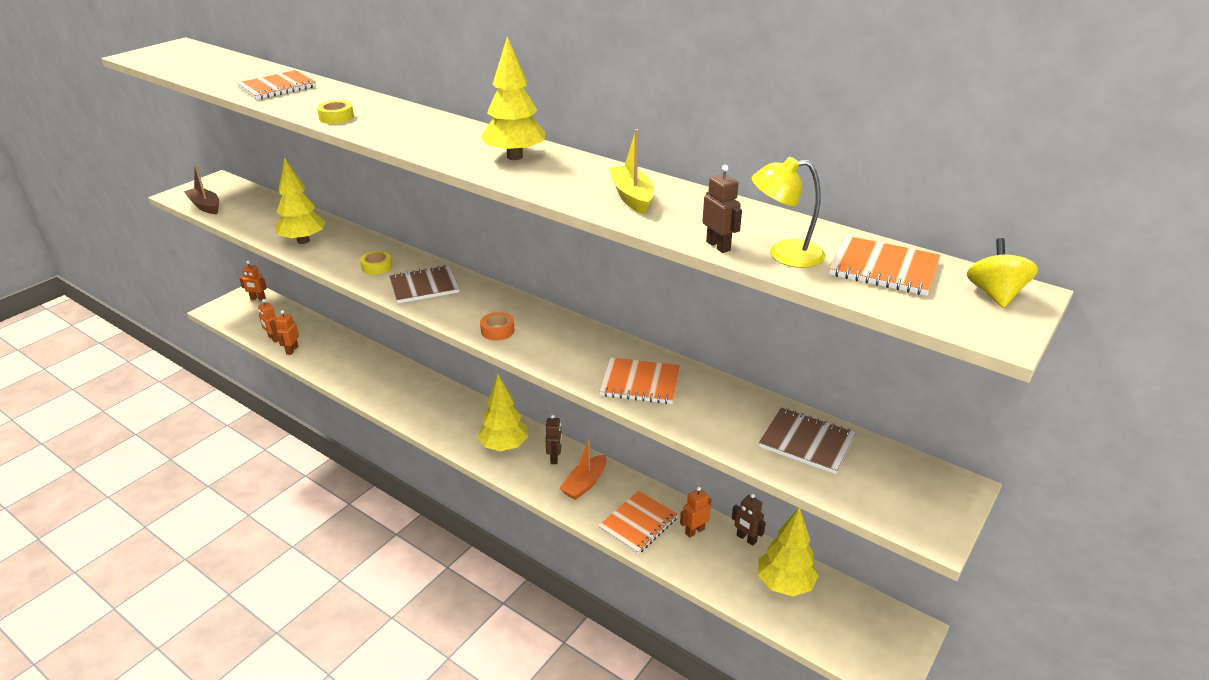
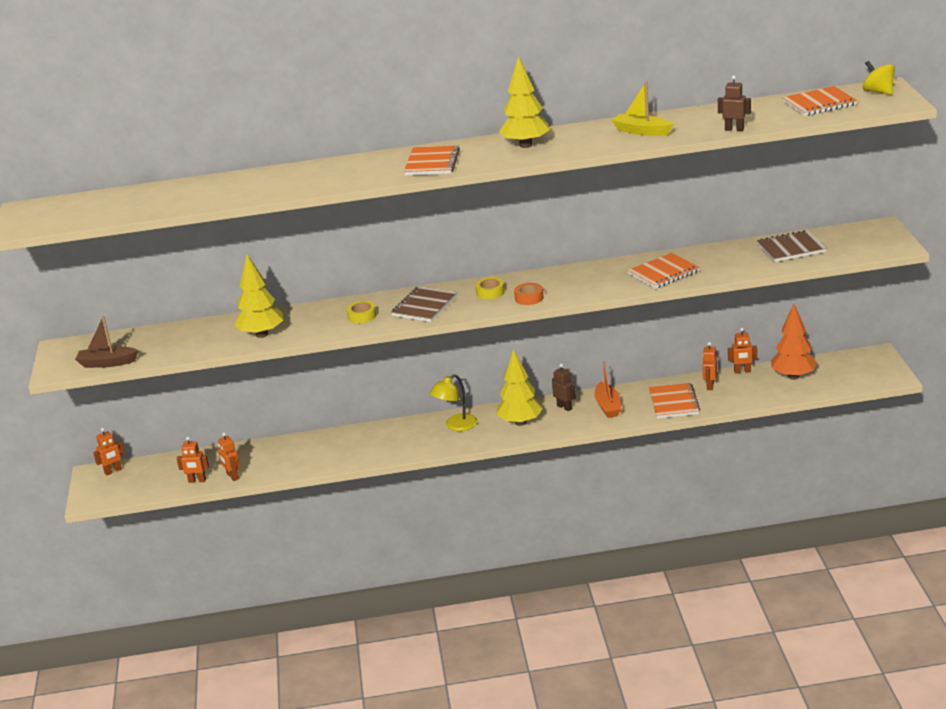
camera: 40 degrees left, 5 degrees down
orange notebook [237,70,316,100] -> orange notebook moved to [404,145,460,176]
yellow tape [317,100,354,124] -> yellow tape moved to [475,277,504,299]
brown robot [732,493,766,546] -> orange robot [728,328,757,374]
yellow lamp [752,157,826,268] -> yellow lamp moved to [430,374,477,431]
yellow tree [758,508,819,596] -> orange tree [771,304,817,380]

